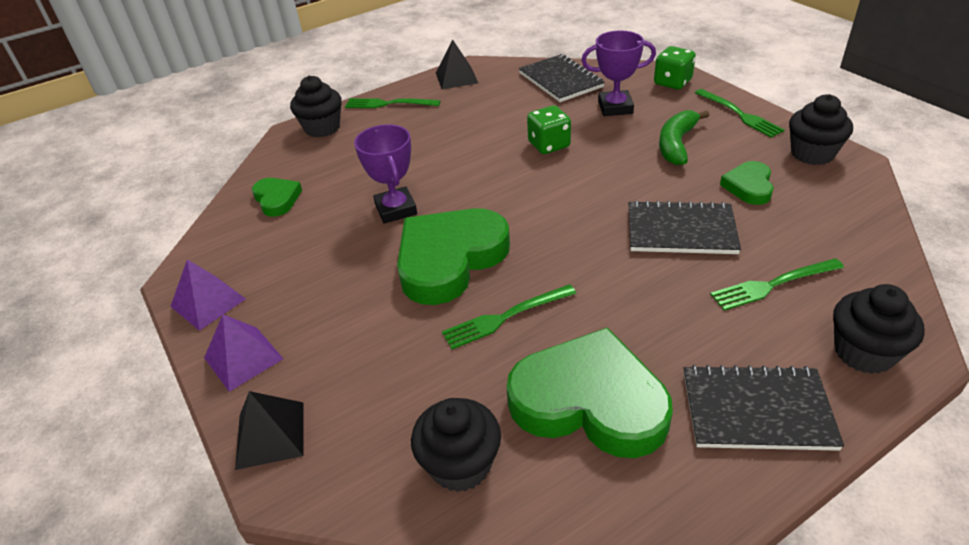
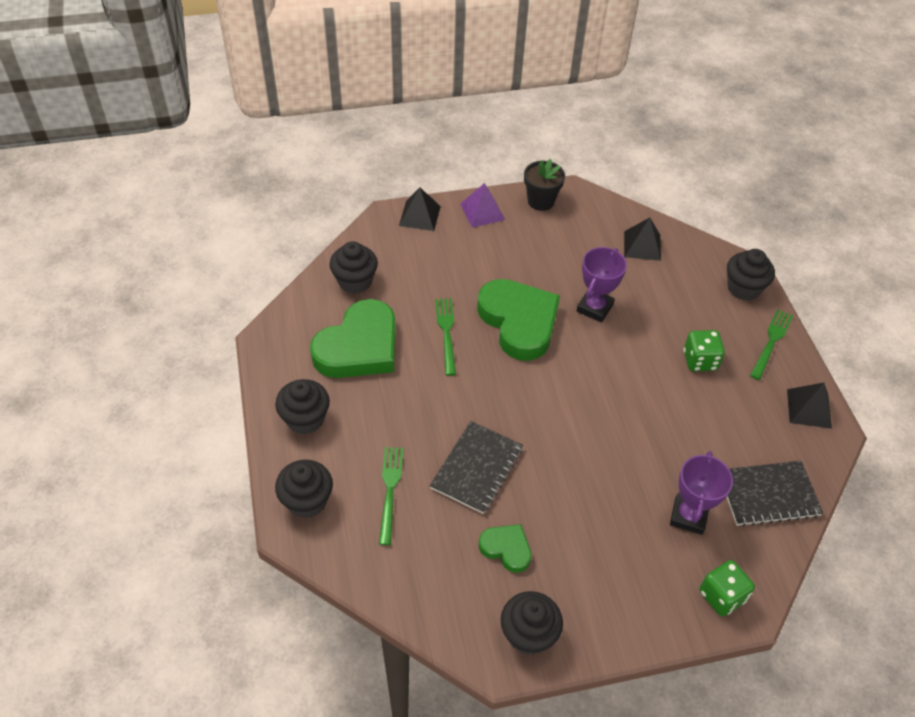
camera: 105 degrees right, 10 degrees up
purple pyramid [170,259,246,331] -> black flower pot [524,159,565,211]
green heart [252,178,302,217] -> black pyramid [624,218,661,261]
purple trophy [354,124,417,224] -> purple trophy turned 60 degrees counterclockwise [577,247,627,323]
green dice [527,105,571,154] -> green dice moved to [684,330,725,371]
green banana [659,110,709,165] -> none
black notebook [684,365,844,451] -> black cupcake [275,379,330,435]
green fork [695,89,785,138] -> none

